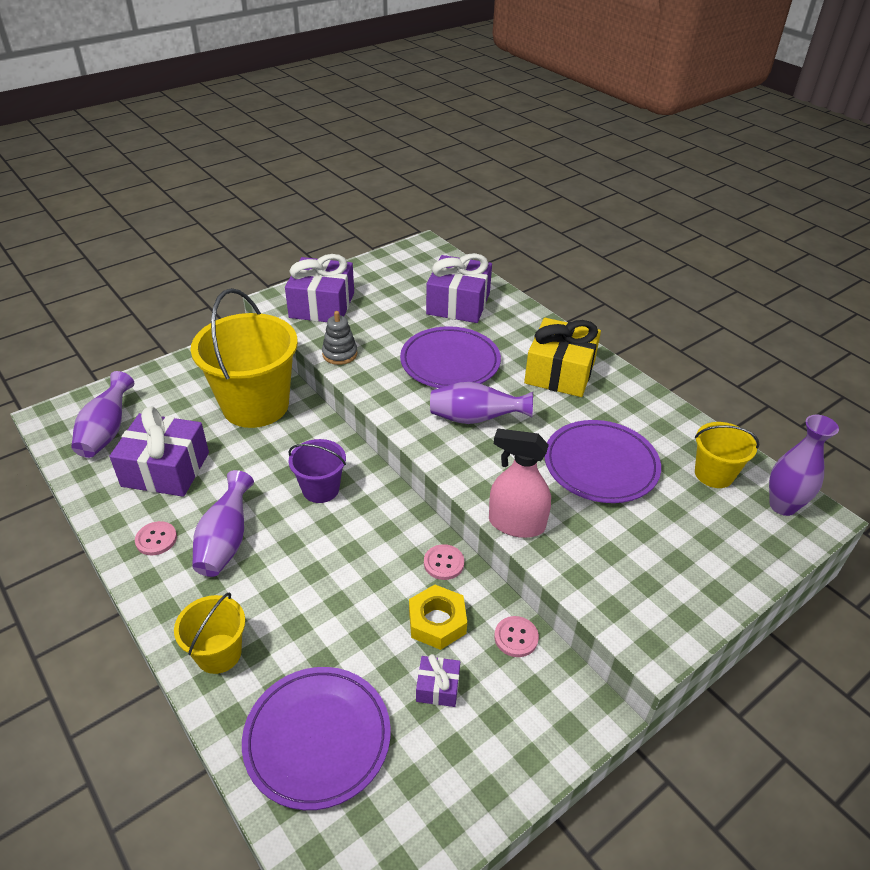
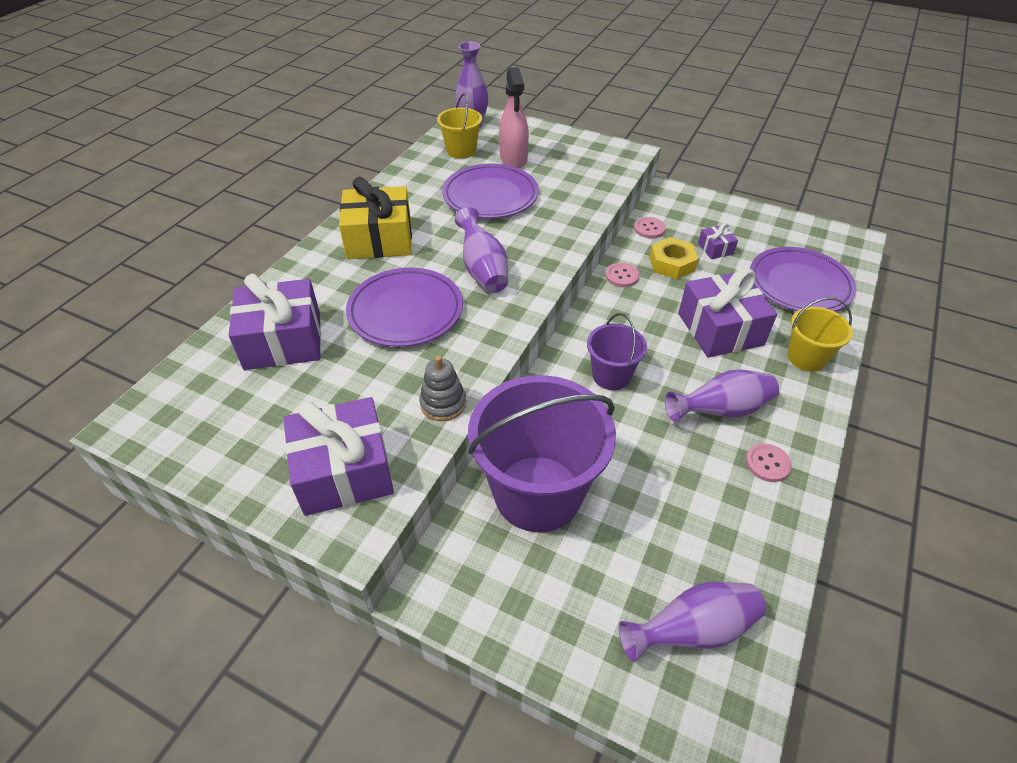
camera: 115 degrees left, 5 degrees up
purple gift [109,406,209,497] -> purple gift moved to [679,268,777,358]
yellow bucket [191,288,298,428] -> purple bucket [468,375,616,532]
pink spray bottle [489,428,551,538] -> pink spray bottle moved to [499,67,529,168]

